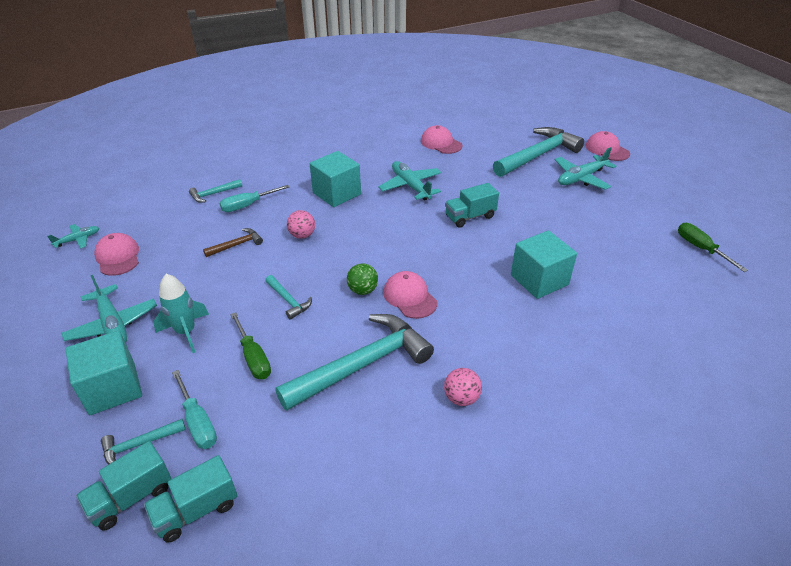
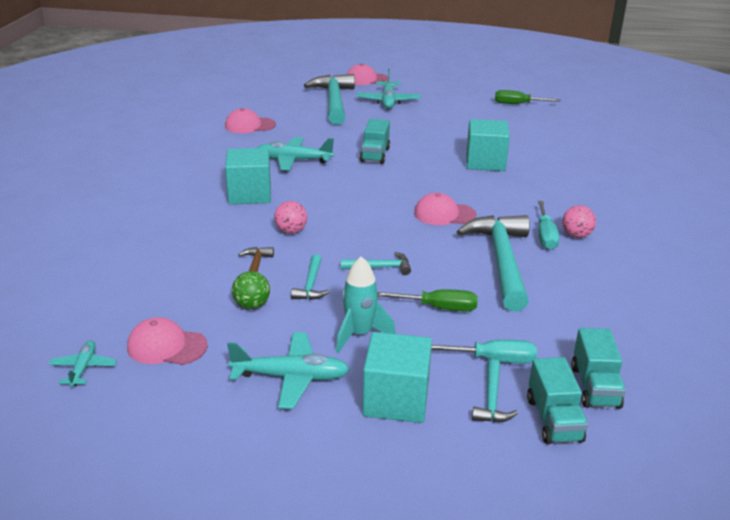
camera: 55 degrees left, 10 degrees down
turquoise hammer [189,179,242,203] -> turquoise hammer moved to [291,254,329,300]
turquoise screwdriver [220,185,289,212] -> turquoise screwdriver moved to [538,201,559,250]
green ball [347,263,378,295] -> green ball moved to [232,271,270,309]

